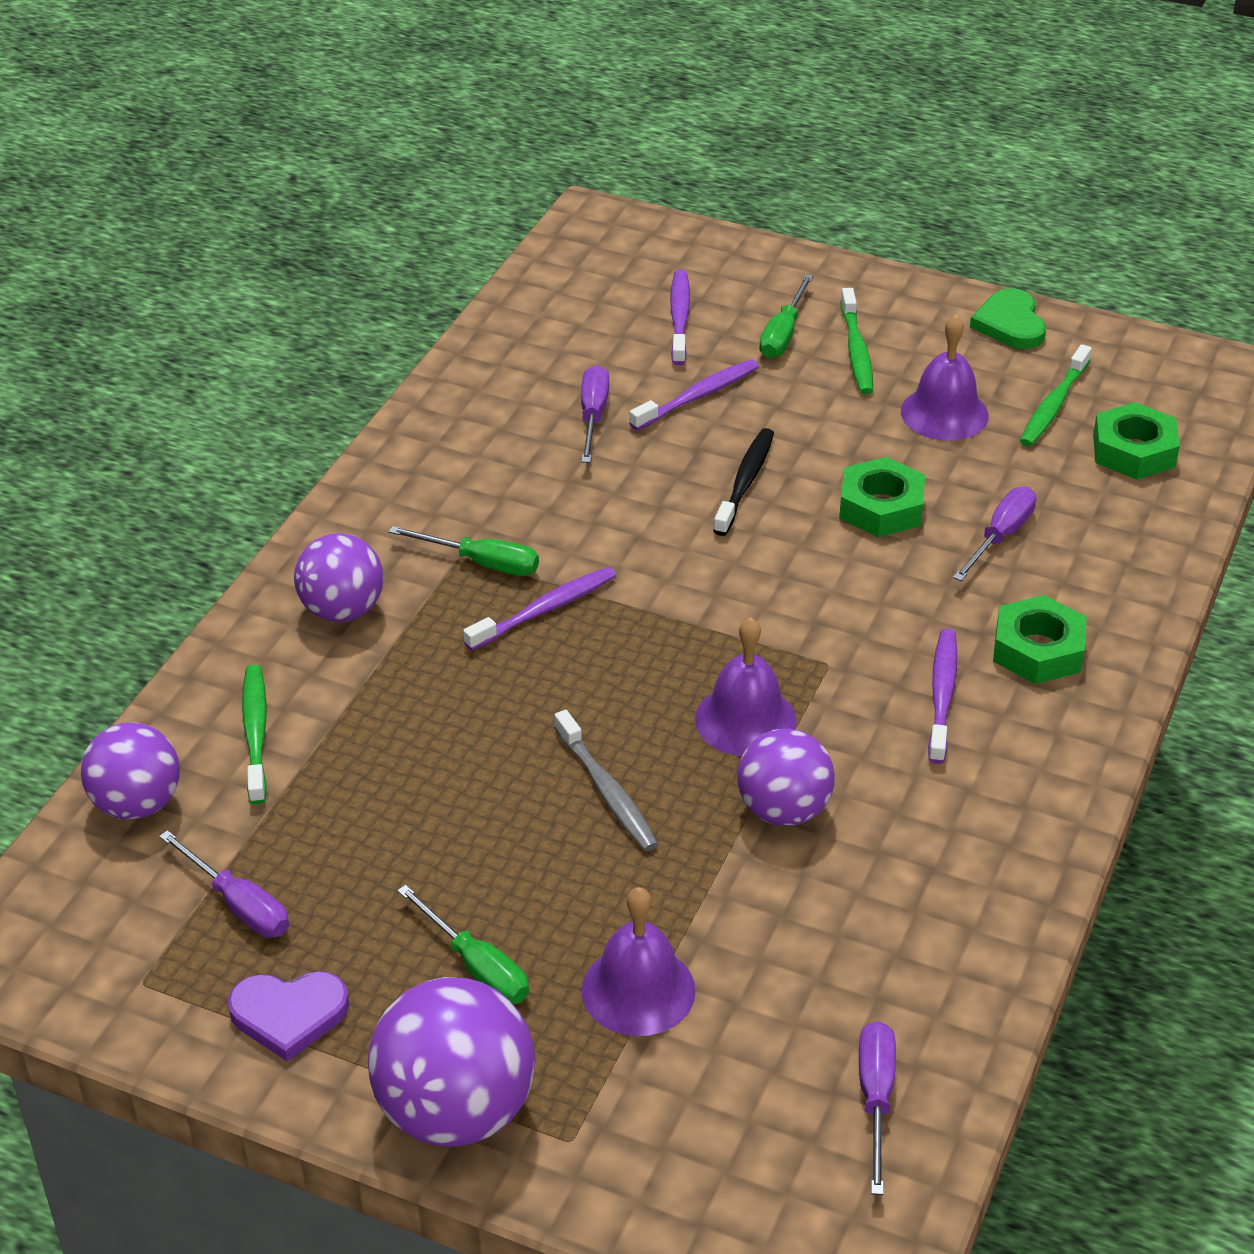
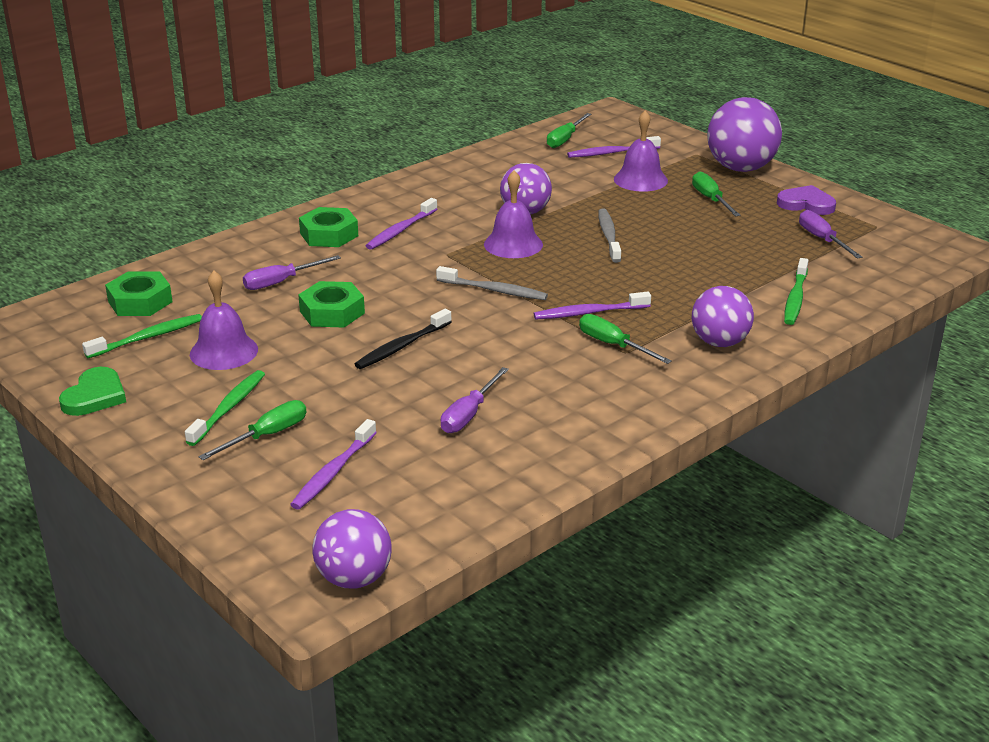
camera: 155 degrees left, 10 degrees down
purple ball [81,722,180,820] -> purple ball moved to [312,509,392,588]
purple toothbrush [629,359,759,430] -> purple toothbrush moved to [567,136,661,158]
purple screwdriver [859,1021,896,1195] -> green screwdriver [547,113,591,148]
none -> grey toothbrush [436,266,548,300]

